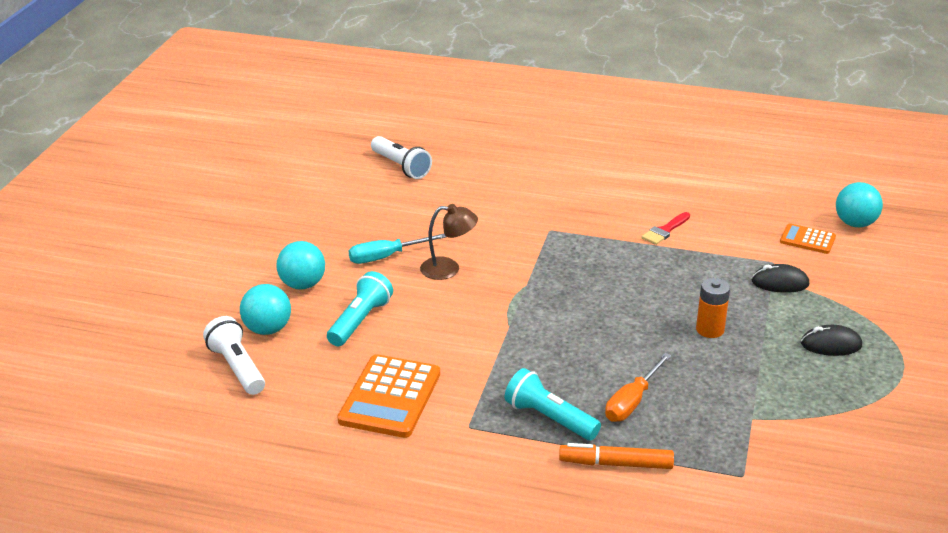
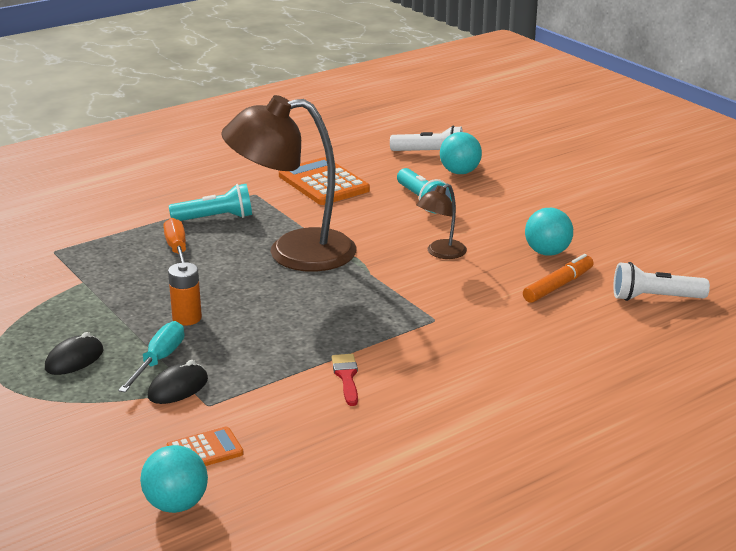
camera: 130 degrees right, 5 degrees down
turquoise ball [277,241,325,290] -> turquoise ball moved to [525,208,573,256]
turquoise screwdriver [349,234,446,264] -> turquoise screwdriver moved to [118,321,185,392]
orange marker [559,443,674,469] -> orange marker moved to [523,254,594,303]
none -> brown lamp [221,95,357,272]

